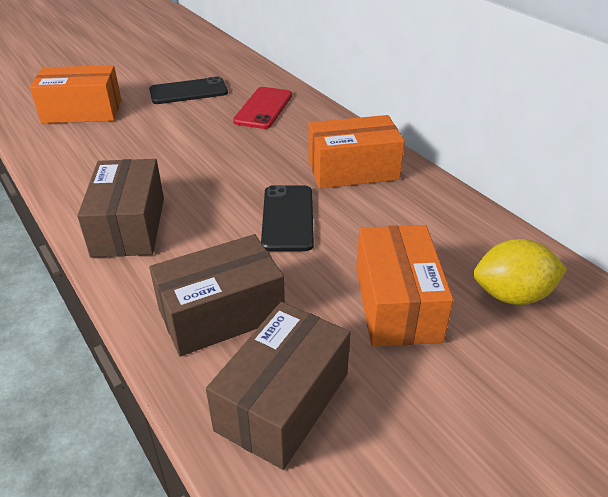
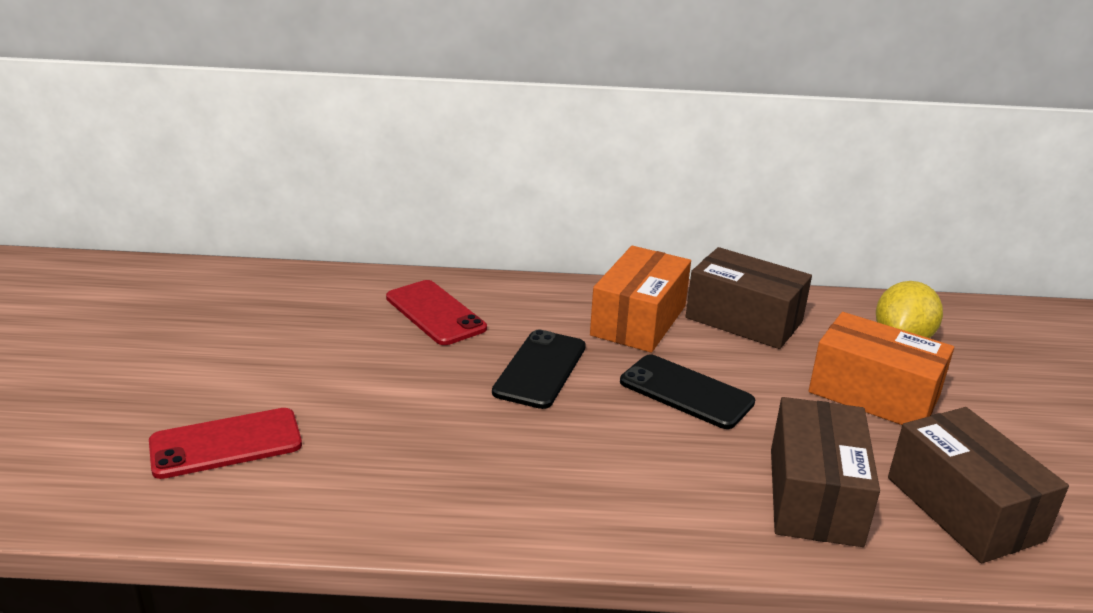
camera: 55 degrees left, 10 degrees down
orange box [30,65,121,123] -> red phone [149,408,302,479]
brown box [77,159,164,258] -> brown box moved to [686,247,812,349]
black phone [149,76,228,104] -> black phone moved to [492,330,586,409]

